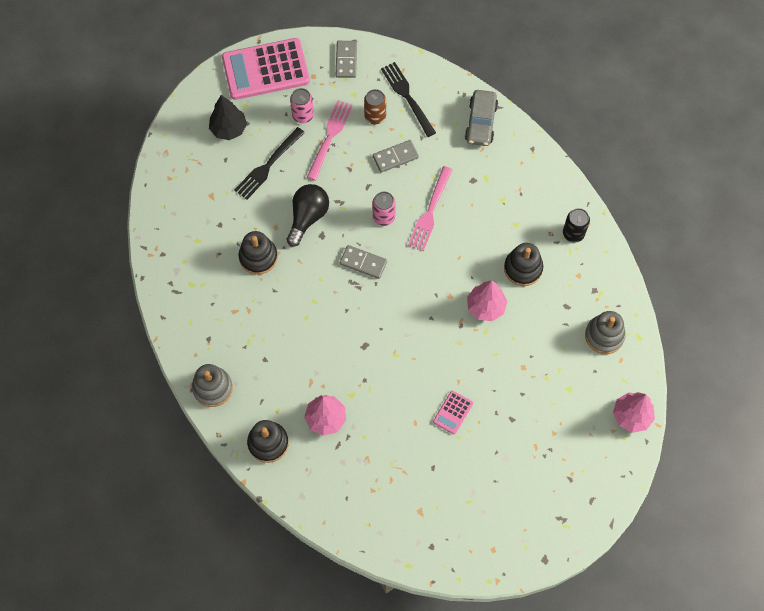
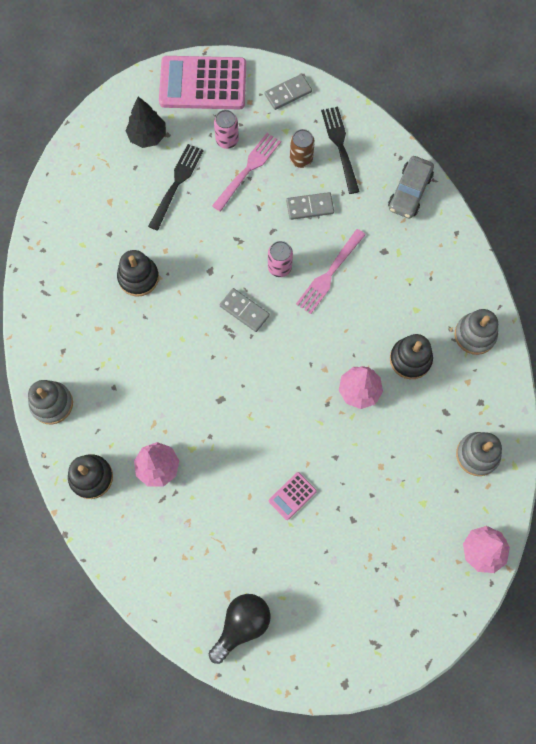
camera: 15 degrees right, 5 degrees up
black fork [234,127,305,200] -> black fork turned 150 degrees clockwise [148,144,204,231]
black light bulb [287,184,329,247] -> black light bulb moved to [209,594,271,664]
grey domino [336,41,357,78] -> grey domino turned 45 degrees clockwise [265,74,312,110]
black can [563,208,590,242] -> grey stacking toy [455,309,498,355]

